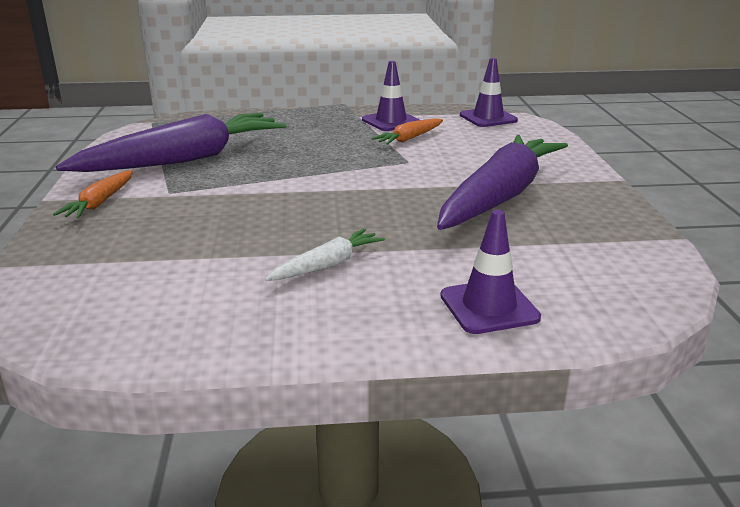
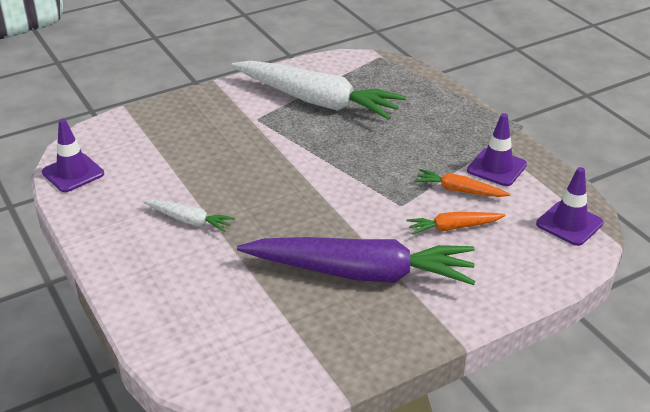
camera: 65 degrees right, 10 degrees up
orange carrot [53,170,133,218] -> orange carrot moved to [407,212,506,235]
purple carrot [56,113,287,172] -> white carrot [231,61,406,120]
purple traffic cone [440,210,541,334] -> purple traffic cone moved to [42,119,104,192]

